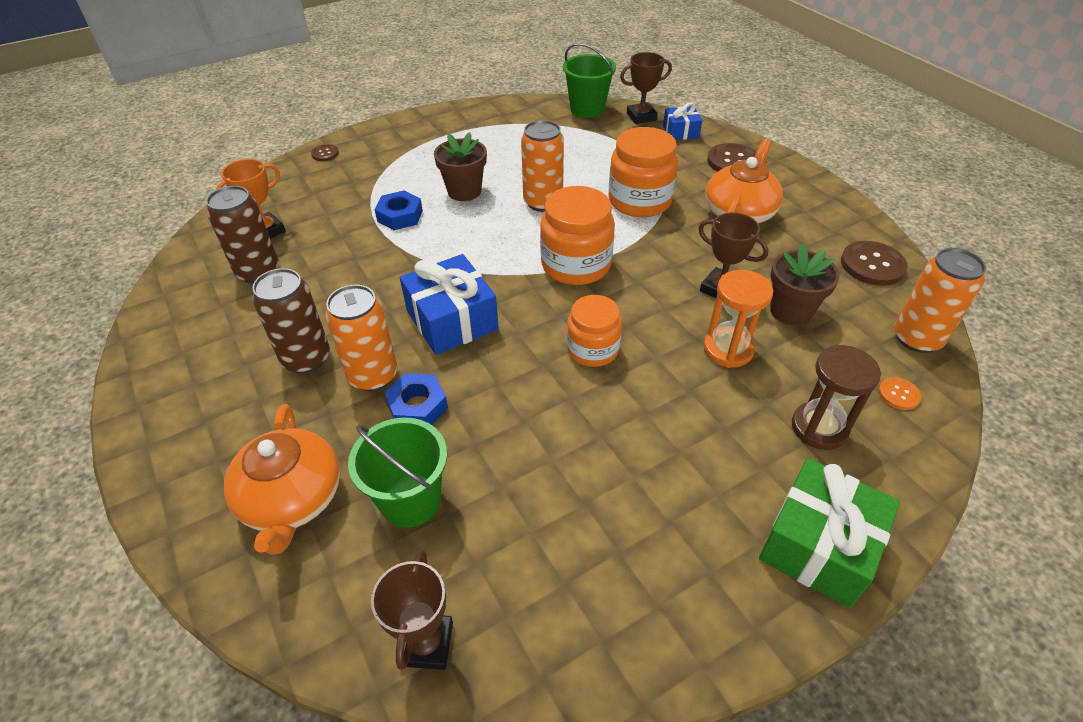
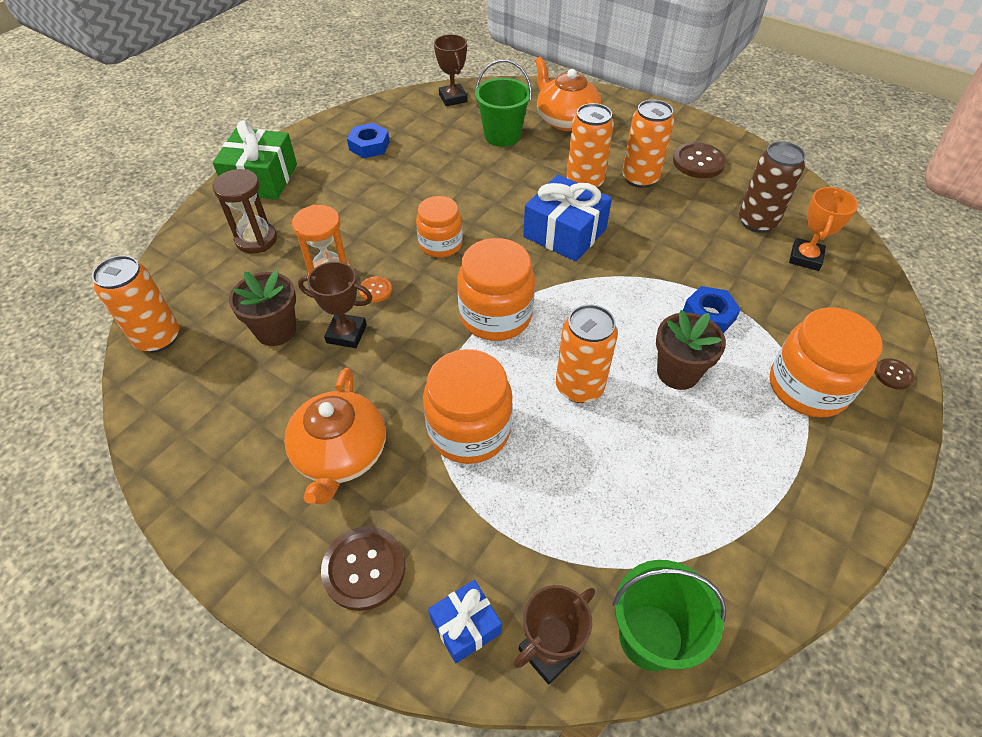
camera: 155 degrees right, 5 degrees up
brown can [252,268,330,374] -> orange can [622,100,674,188]
blue nut [385,373,448,425] -> blue nut moved to [347,123,390,158]
brown button [841,241,908,286] -> brown button moved to [673,142,726,178]
orange button [878,377,921,410] -> orange button moved to [359,276,392,302]
none -> orange jar [770,307,882,418]

